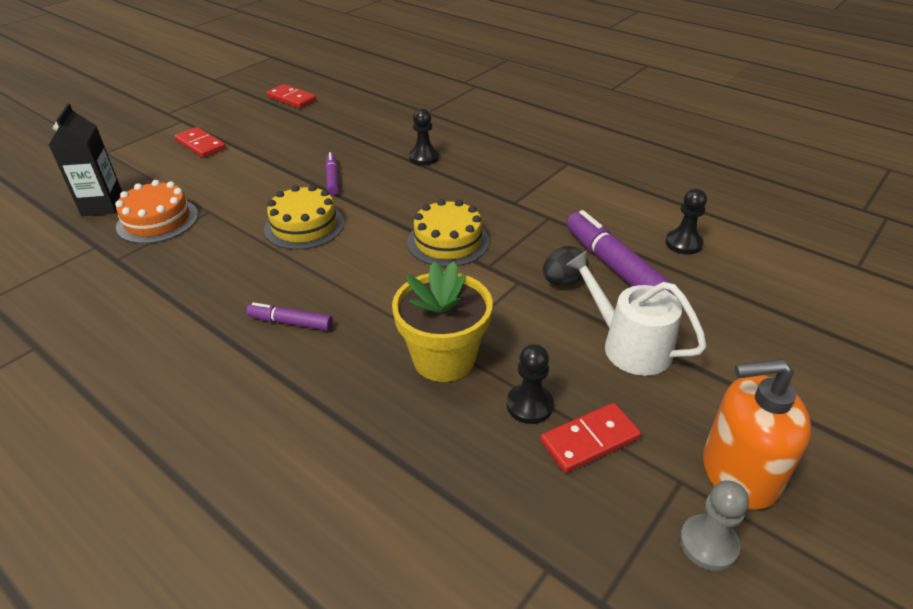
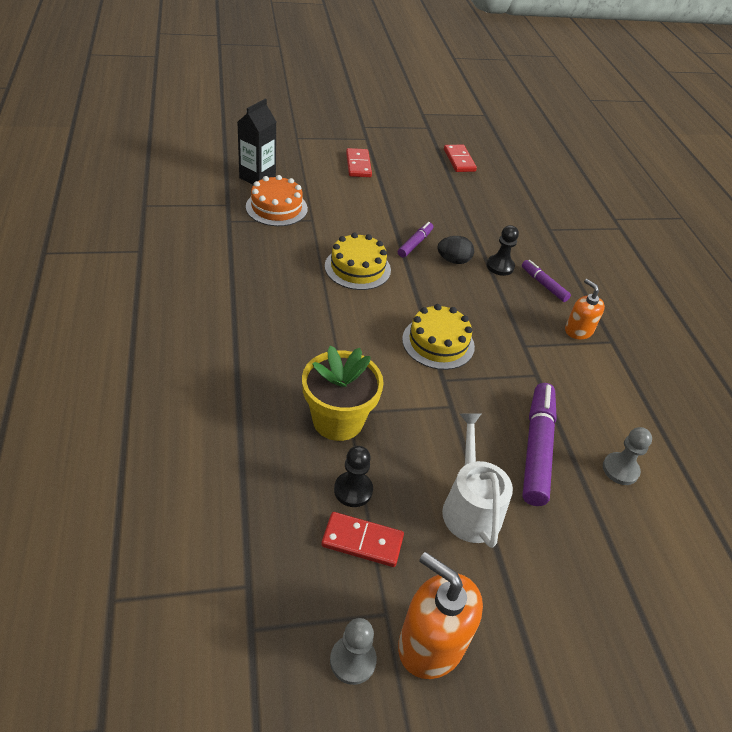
camera: 35 degrees right, 5 degrees up
purple marker [246,302,333,331] -> purple marker moved to [522,260,571,302]
black egg [543,246,588,286] -> black egg moved to [437,236,474,264]
black pawn [665,189,707,255] -> grey pawn [603,427,652,485]
none -> orange soap dispenser [565,279,605,339]

